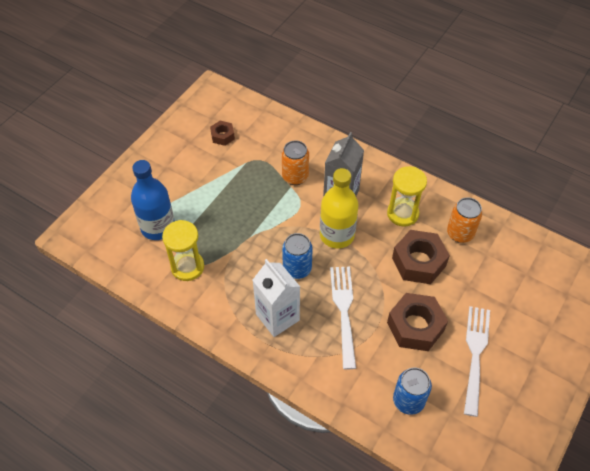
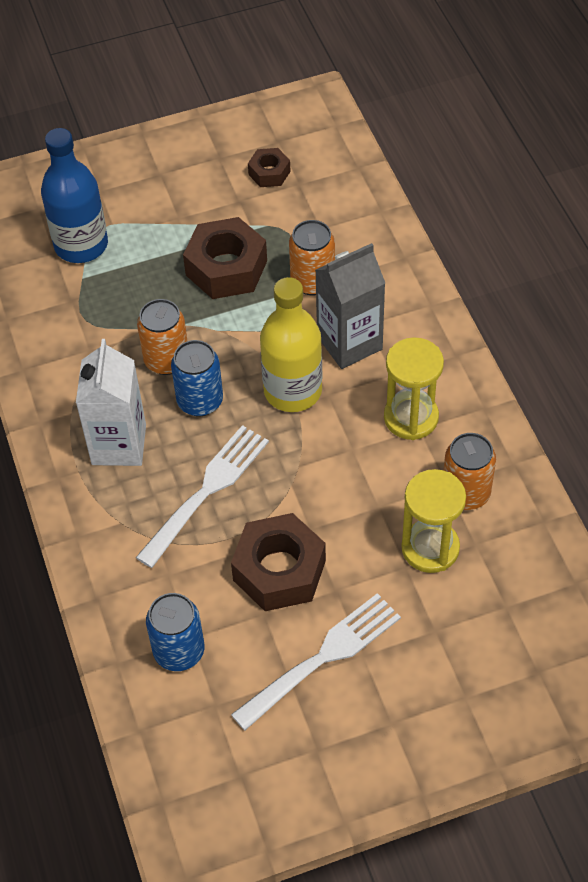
camera: 40 degrees right, 0 degrees up
yellow hourglass [162,220,204,281] -> yellow hourglass moved to [401,469,466,573]
brown nut [392,230,450,284] -> brown nut moved to [183,217,267,299]
none -> orange can [137,299,187,375]

